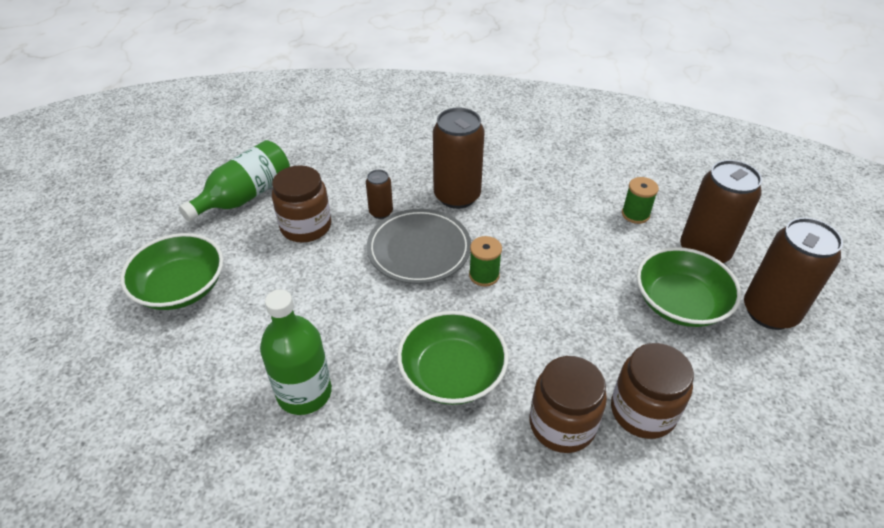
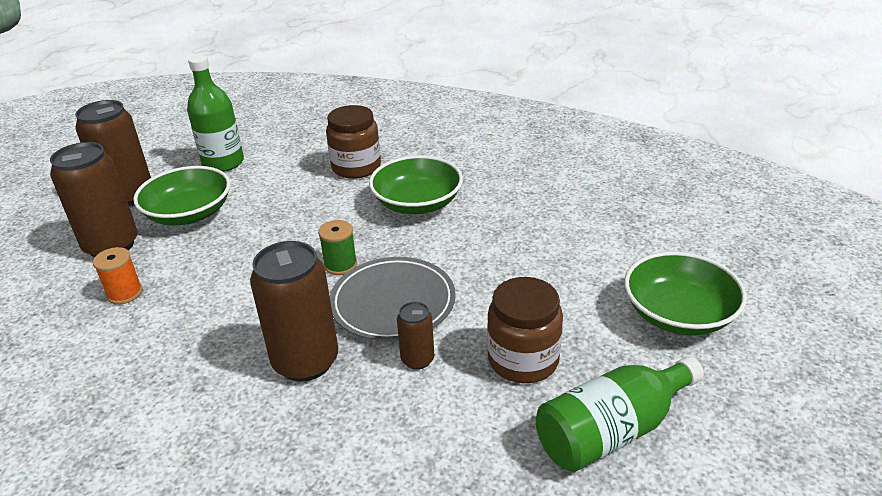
camera: 160 degrees left, 10 degrees down
green bottle [260,289,332,415] -> green bottle moved to [187,55,244,172]
brown jar [611,343,694,439] -> none
green spool [622,177,659,224] -> orange spool [93,247,143,305]

